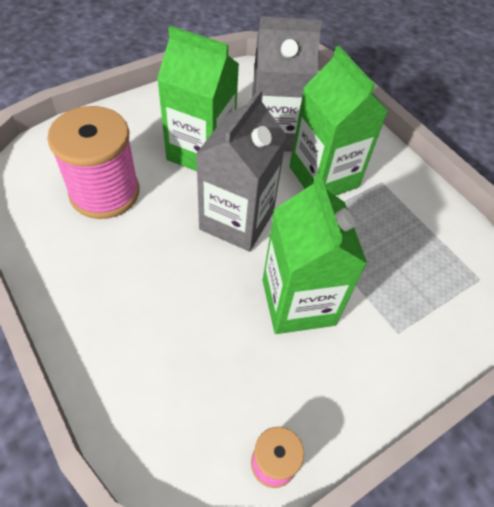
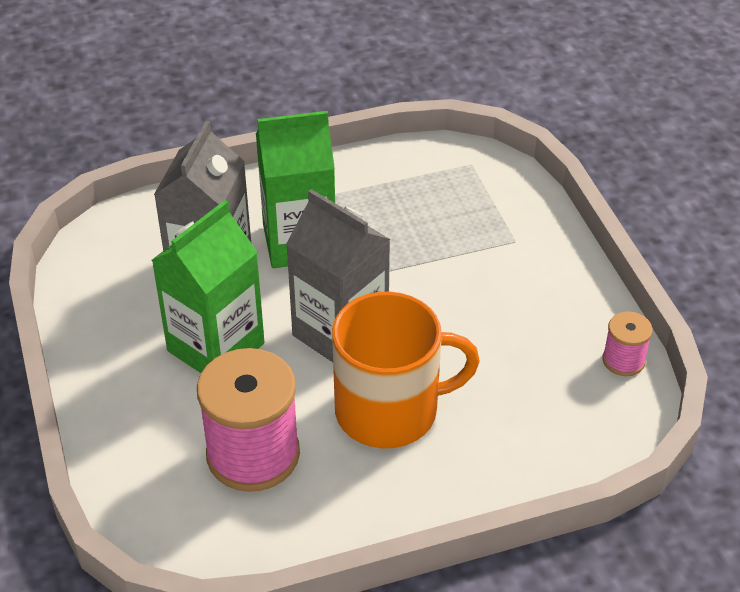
camera: 70 degrees left, 10 degrees down
green carton [263,173,367,334] -> none
none -> orange mug [332,292,480,448]

